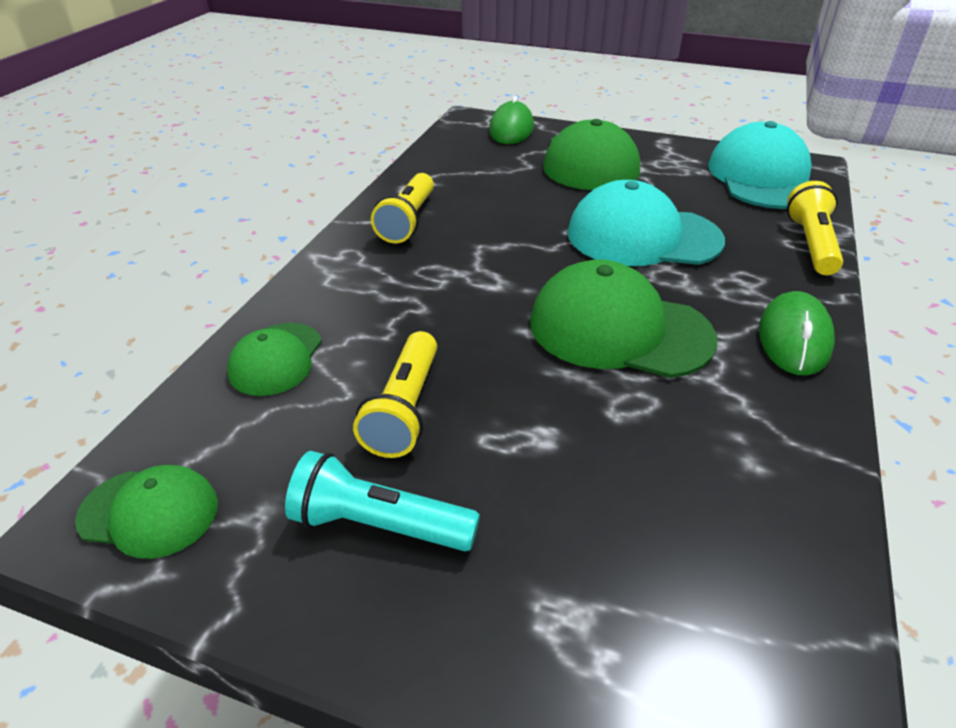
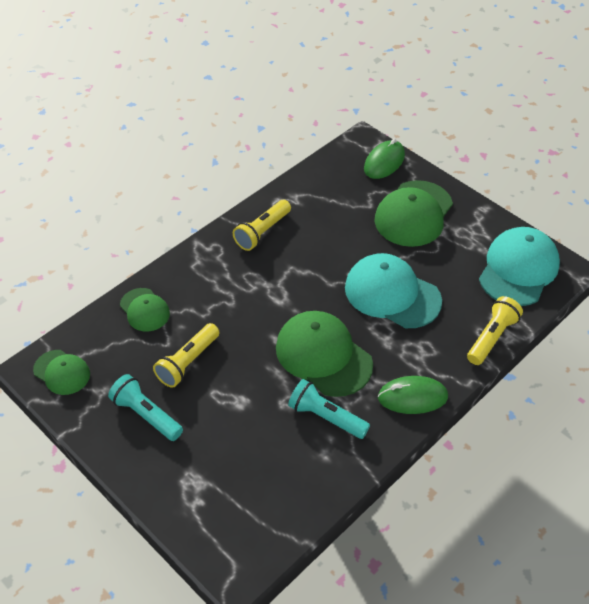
camera: 25 degrees right, 10 degrees up
green cap [227,323,322,396] -> green cap turned 75 degrees counterclockwise [120,288,170,331]
green mouse [759,291,835,376] -> green mouse turned 45 degrees clockwise [378,376,448,414]
none -> turquoise flashlight [288,379,370,439]

